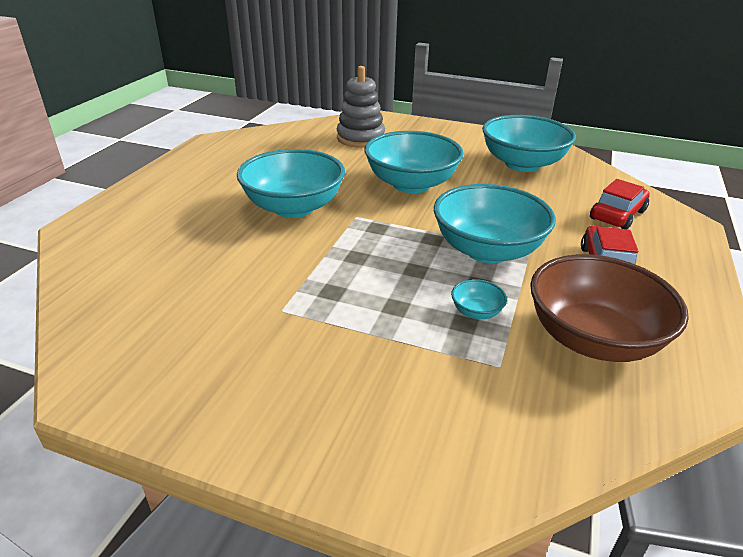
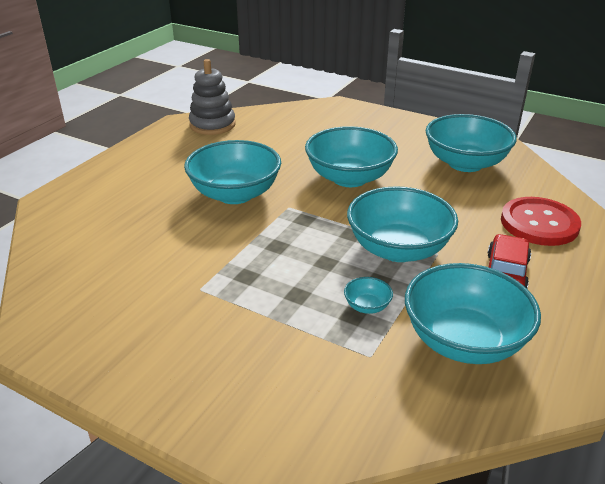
camera: 10 degrees right, 0 degrees up
grey stacking toy [337,66,385,148] -> grey stacking toy moved to [189,59,236,135]
brown bowl [530,254,689,362] -> turquoise bowl [405,263,541,364]
red car [590,179,650,229] -> red button [501,197,581,246]

